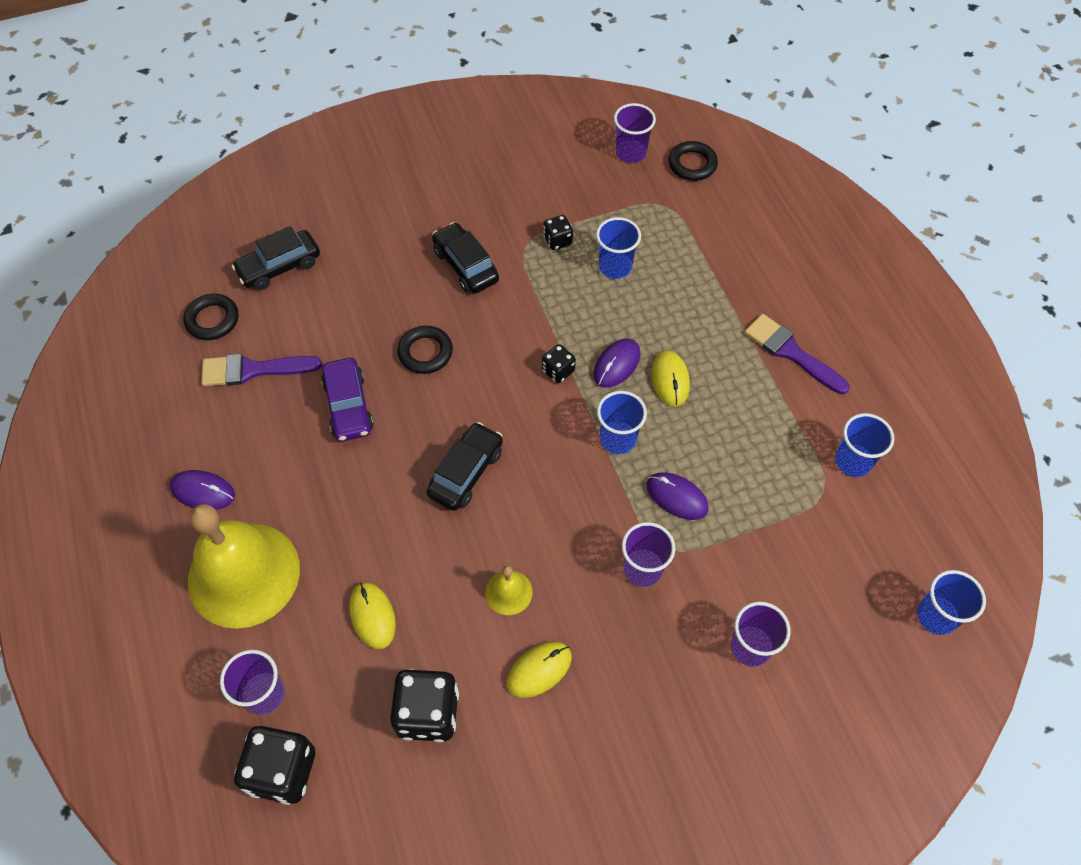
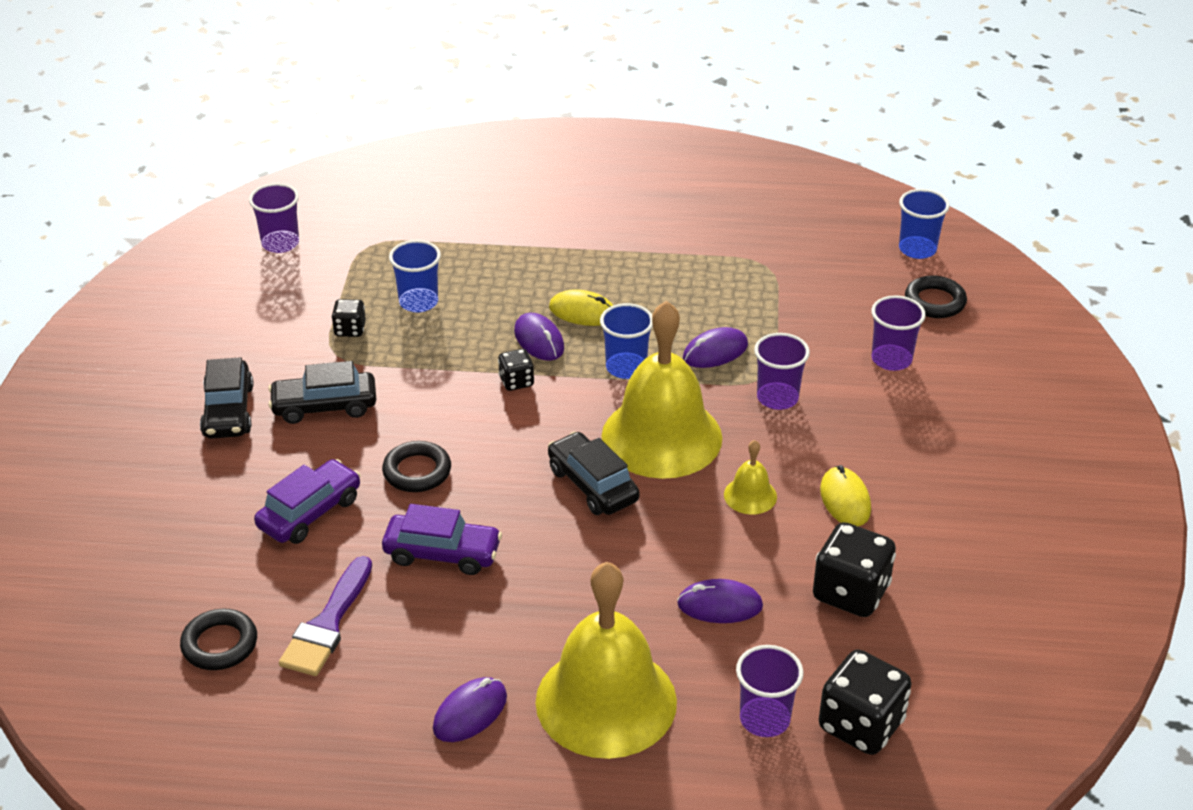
camera: 65 degrees left, 20 degrees down
black car [232,226,320,290] -> black car moved to [200,357,254,439]
yellow mouse [349,582,396,649] -> purple mouse [677,579,763,623]
black ring [668,141,718,181] -> black ring moved to [905,275,967,318]
purple brush [744,314,850,394] -> none
blue cup [835,413,894,477] -> none
none -> purple car [254,459,361,544]
none -> yellow bell [602,301,722,479]

